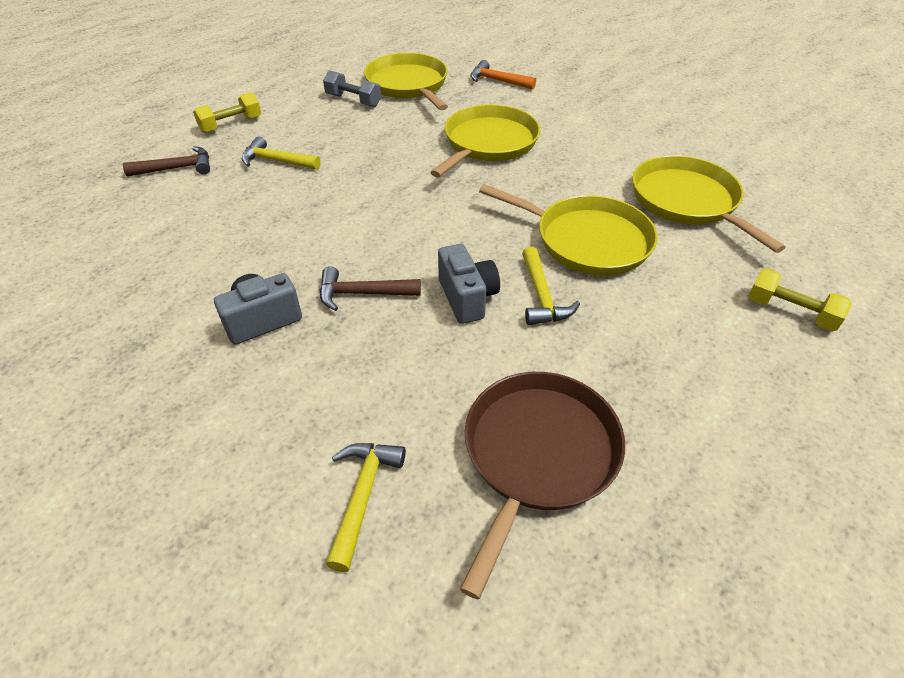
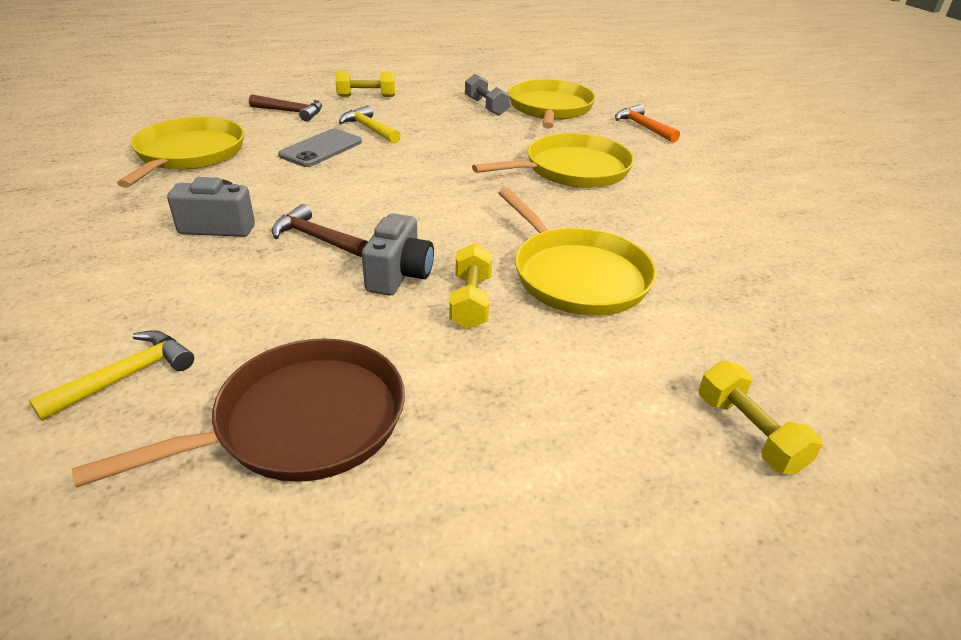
camera: 30 degrees right, 10 degrees down
yellow hammer [522,247,580,325] -> yellow dumbbell [449,243,492,329]
yellow pan [633,155,786,253] -> yellow pan moved to [117,117,244,188]
none -> grey phone [278,129,362,167]

